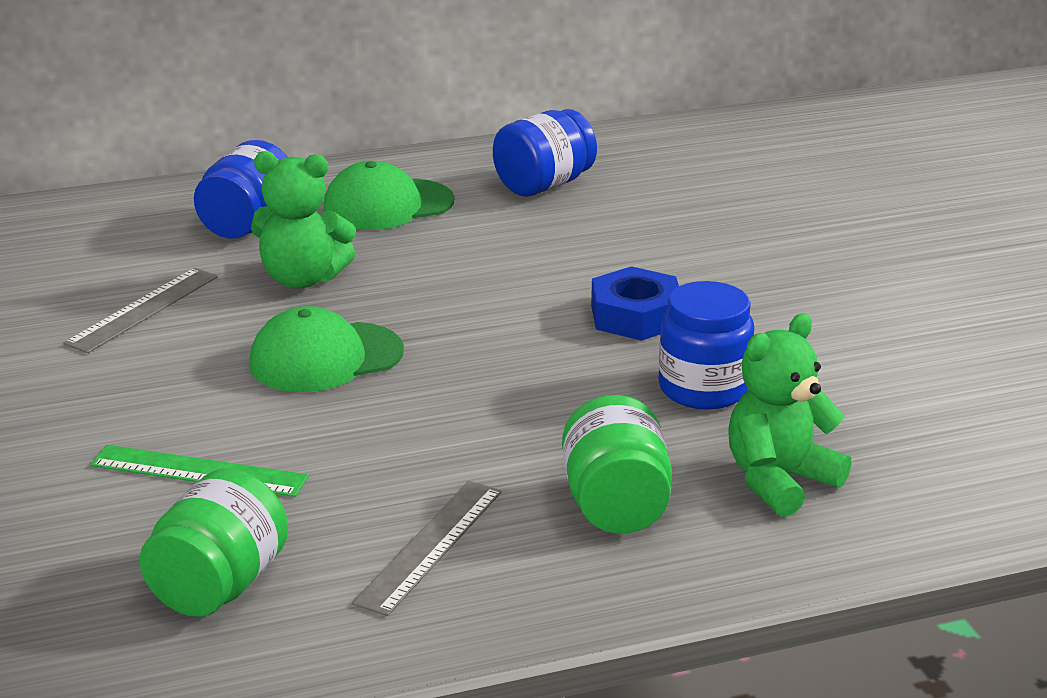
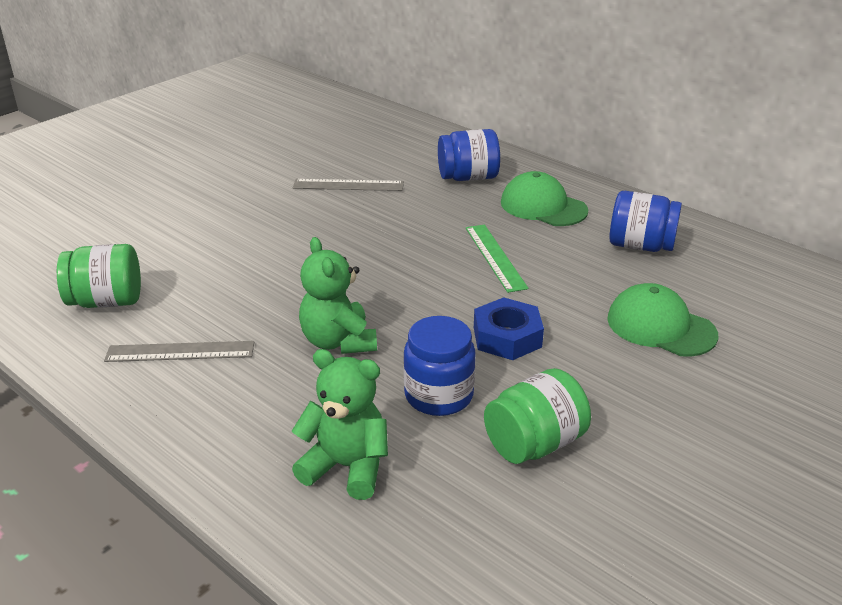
camera: 60 degrees right, 5 degrees up
green ruler [90,445,308,497] -> green ruler moved to [466,225,529,293]
green cap [249,306,404,392] -> green cap moved to [607,283,719,356]
green teddy bear [251,151,356,289] -> green teddy bear moved to [299,237,377,354]
green jar [562,395,672,534] -> green jar moved to [484,368,591,464]

